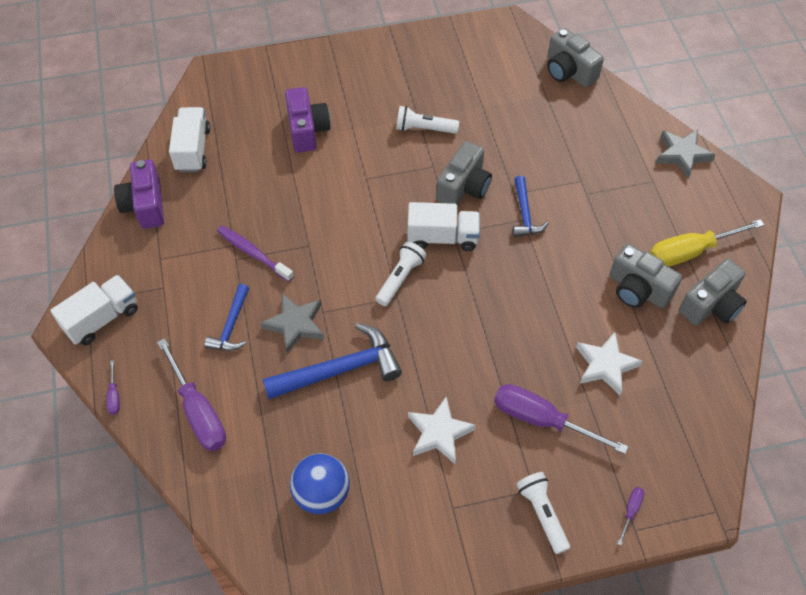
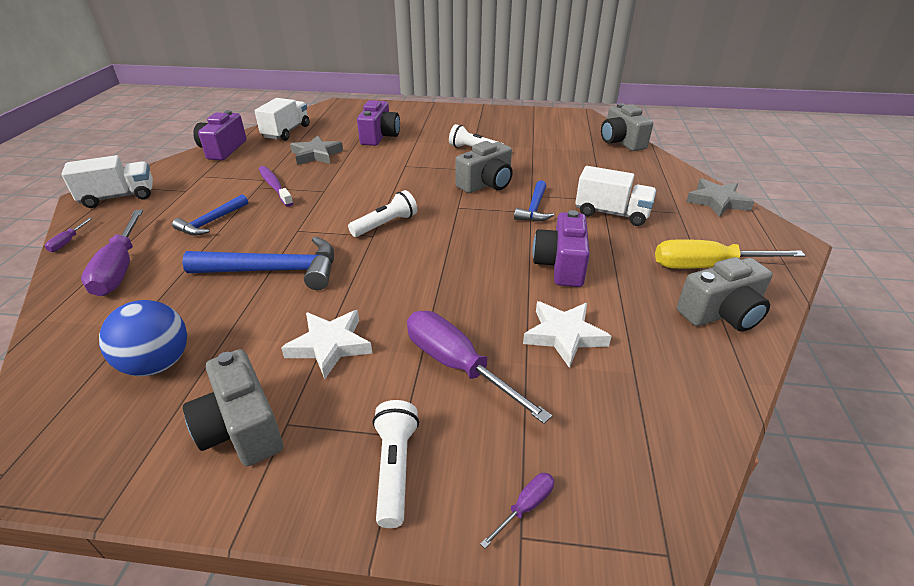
camera: 20 degrees right, 20 degrees down
grey star [260,293,324,354] -> grey star moved to [290,136,343,165]
white truck [408,202,480,251] -> white truck moved to [575,166,657,226]
grey camera [610,244,682,308] -> grey camera moved to [183,349,283,466]
none -> purple camera [533,210,590,287]

